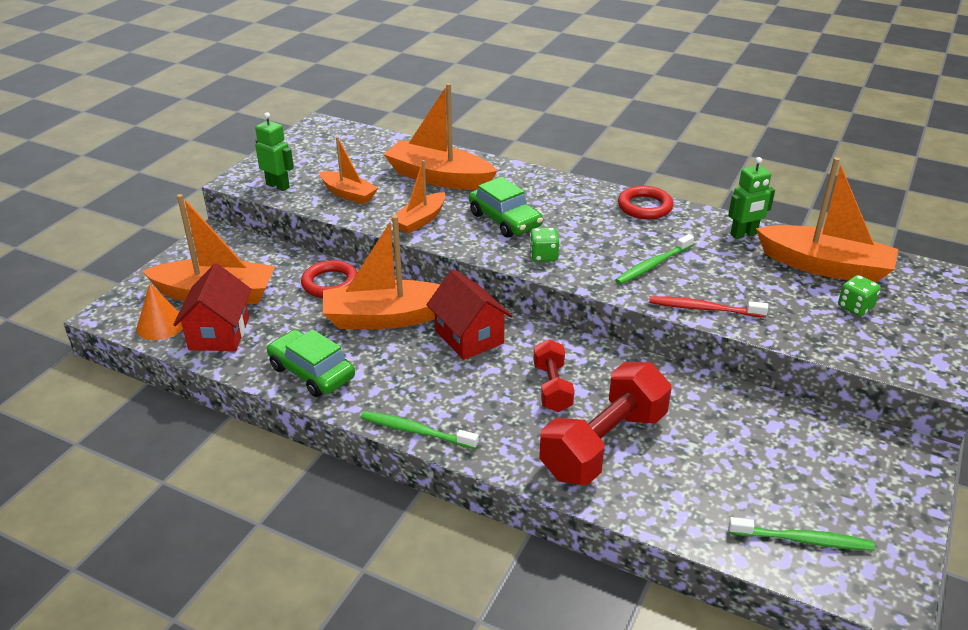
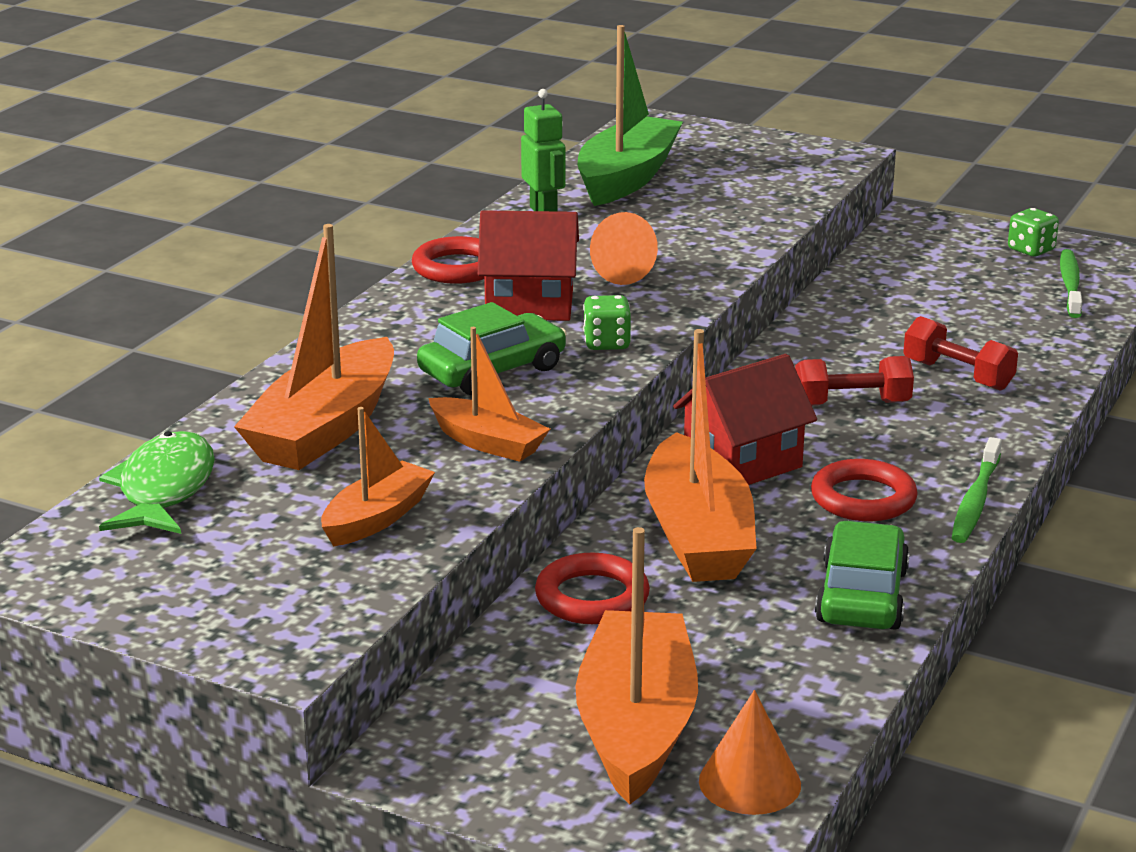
camera: 90 degrees left, 10 degrees down
red house [173,264,251,351] -> red house moved to [478,210,579,321]
green robot [255,112,294,191] -> none
green car [267,329,355,397] -> green car turned 150 degrees clockwise [815,521,910,630]
red dumbbell [539,362,672,485] -> red dumbbell [903,316,1018,391], size x0.56
green toothbrush [615,234,694,285] -> orange cone [590,212,658,285]
red toothbrush [649,296,768,317] -> none
orange boat [756,157,898,283] -> green boat [578,25,683,206]
green dice [838,275,881,316] -> green dice moved to [1008,208,1059,256]
none -> green fish [99,431,215,534]
none -> red ring [811,459,918,521]

